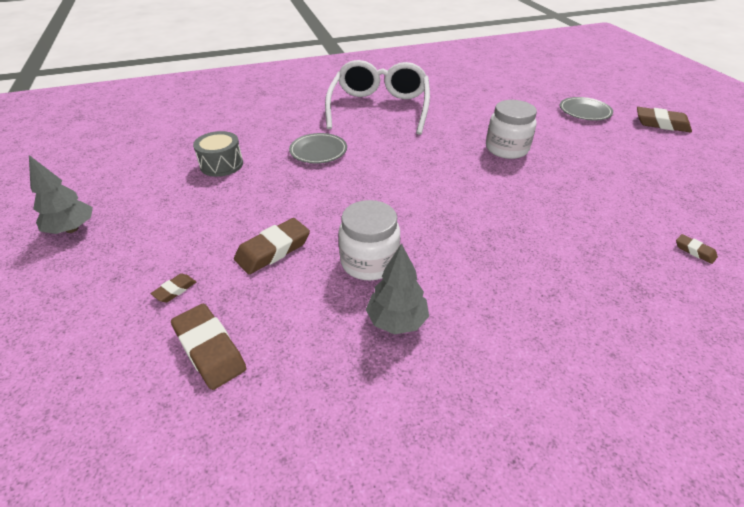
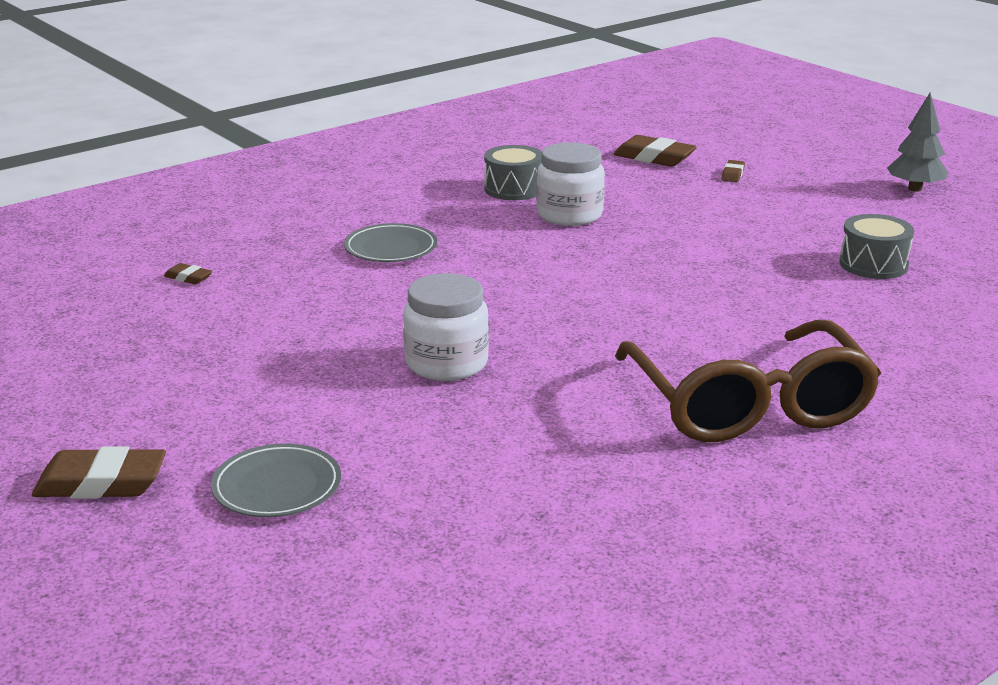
camera: 160 degrees right, 15 degrees down
brown eraser [234,218,310,274] -> none
grey plate [289,133,347,164] -> grey plate moved to [344,223,437,262]
white glasses [325,60,430,135] -> brown glasses [615,320,881,442]
grey tree [366,243,429,335] -> grey drum [484,145,542,200]

